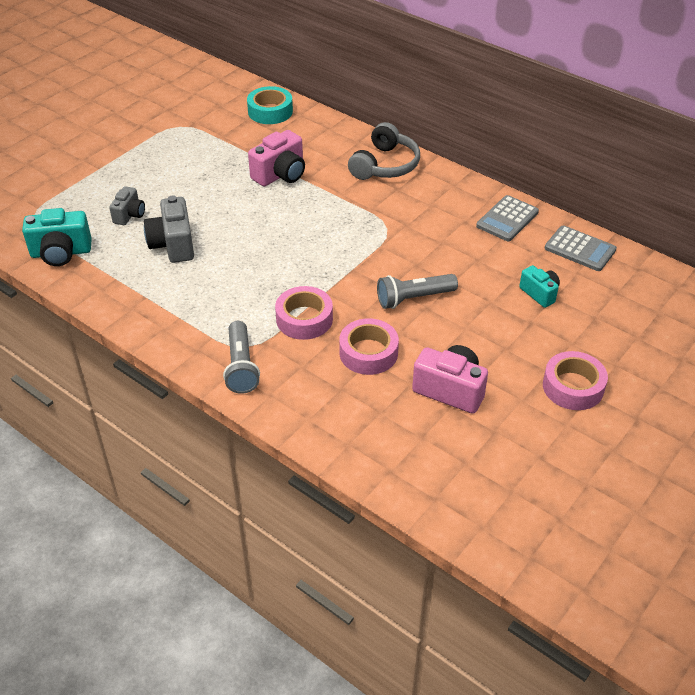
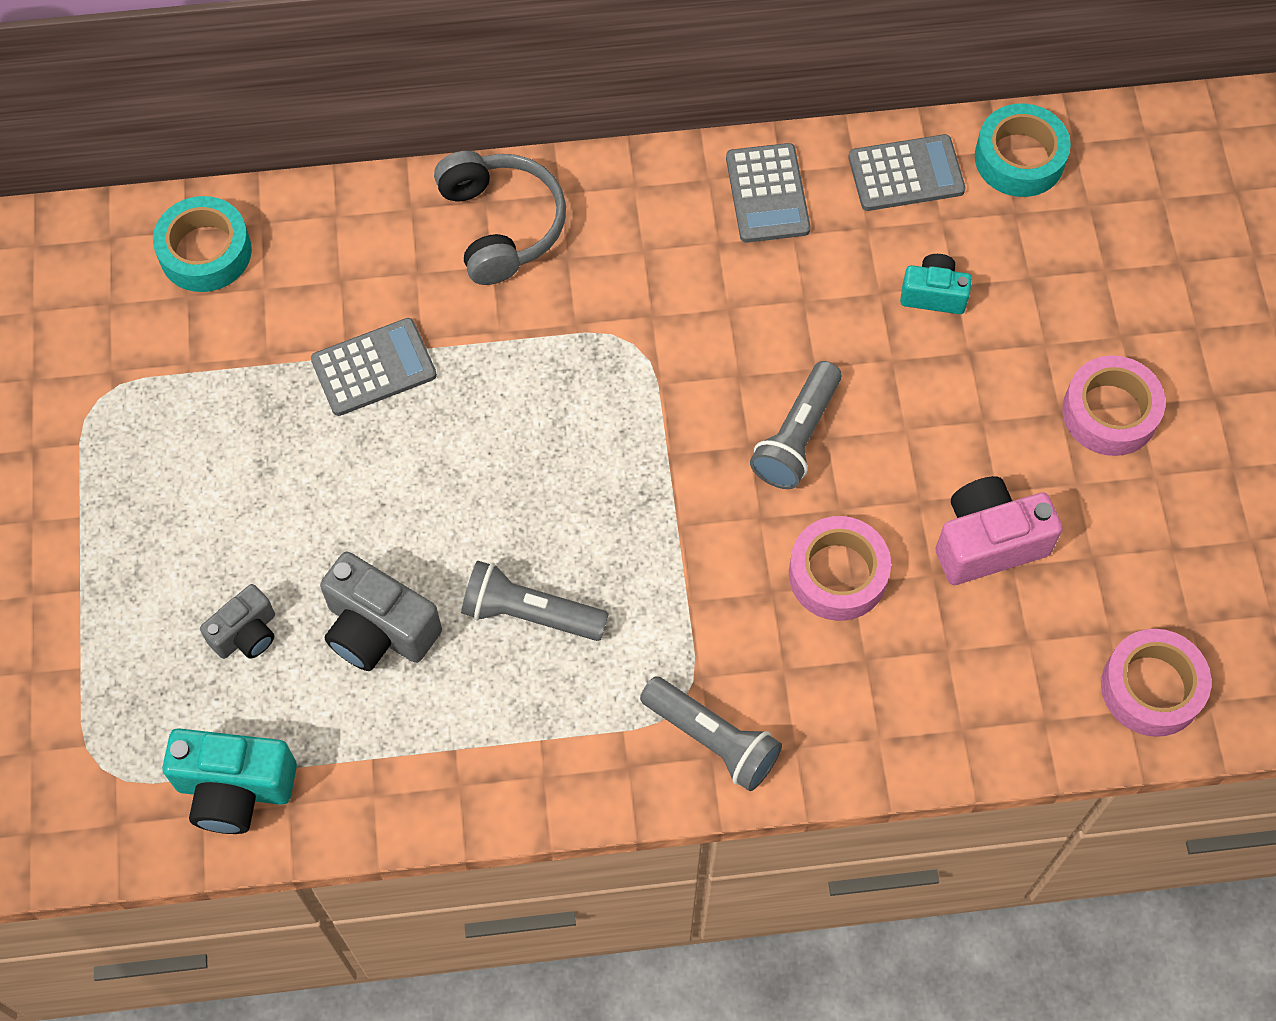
camera: 45 degrees left, 20 degrees up
turquoise camera [22,208,92,266] -> turquoise camera turned 60 degrees clockwise [162,728,297,834]
grey camera [109,186,145,225] -> grey camera turned 75 degrees clockwise [200,584,275,659]
pink camera [248,130,305,186] -> grey calculator [311,318,437,416]
pink tape [275,286,333,340] -> pink tape moved to [1101,629,1211,737]
none -> grey flashlight [461,560,609,641]
none -> turquoise tape [975,104,1071,197]

